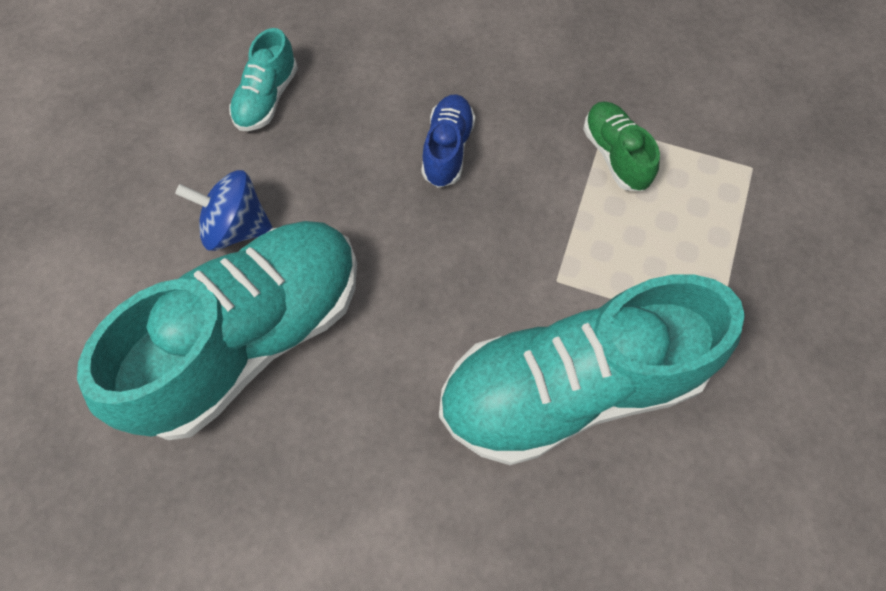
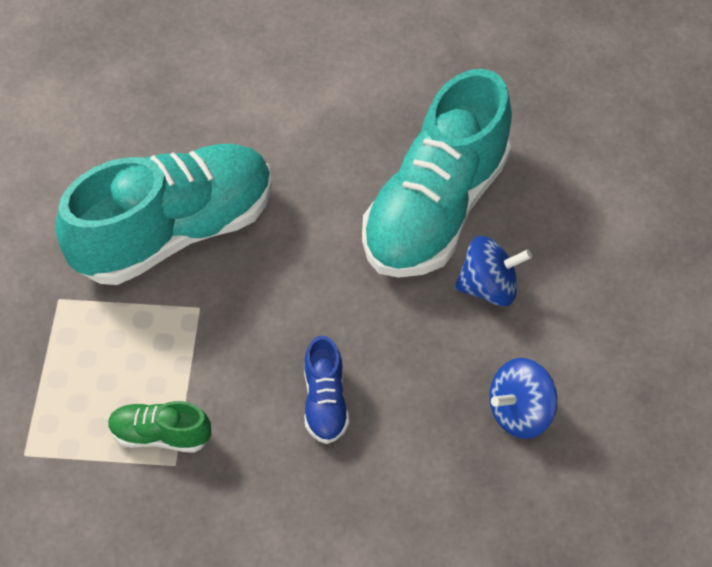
camera: 165 degrees right, 10 degrees down
turquoise shoe [229,28,298,131] -> blue spinning top [489,358,558,439]
green shoe [583,101,660,191] -> green shoe turned 135 degrees clockwise [108,401,211,453]

